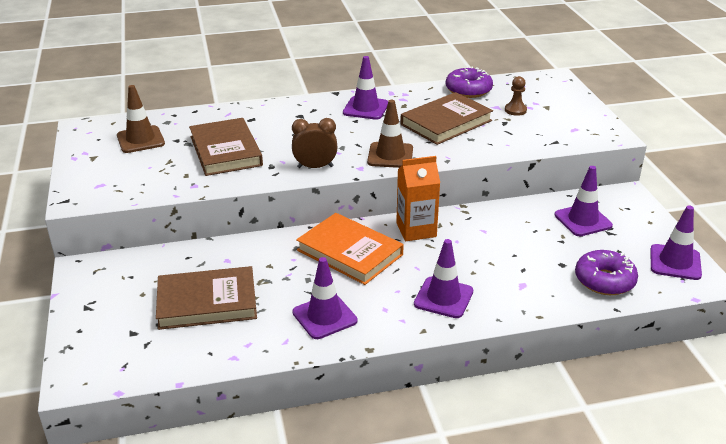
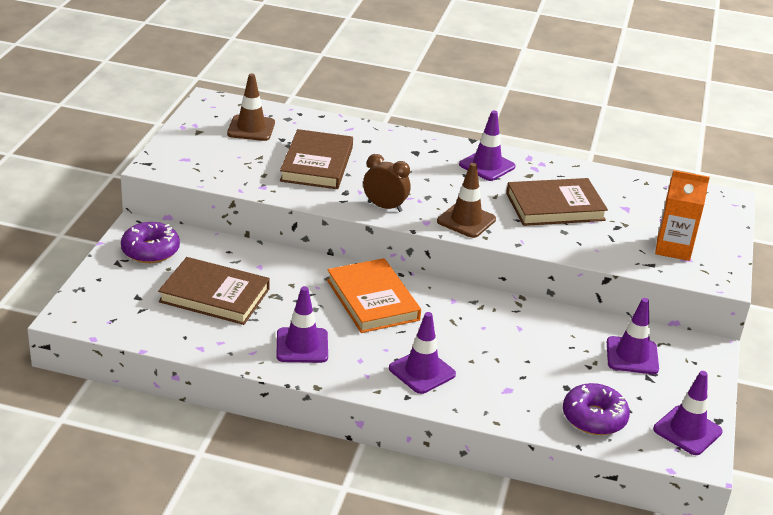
camera: 25 degrees right, 0 degrees up
orange carton [396,156,440,241] -> orange carton moved to [655,170,710,261]
purple donut [446,67,493,98] -> purple donut moved to [121,222,180,263]
brown pawn [505,76,527,116] -> none

